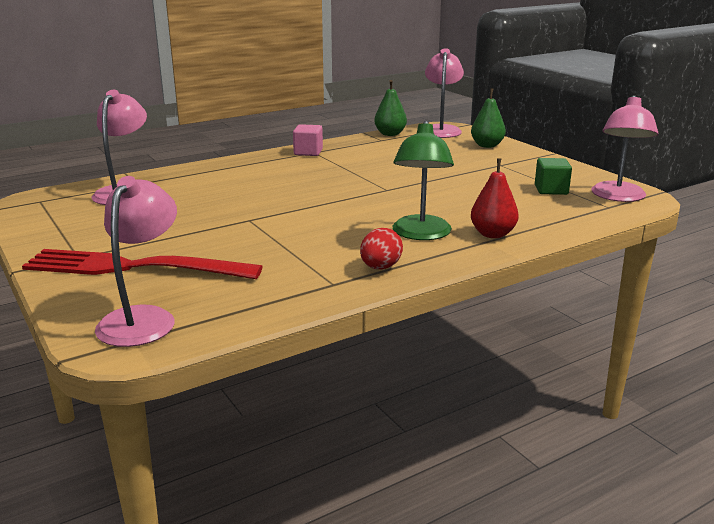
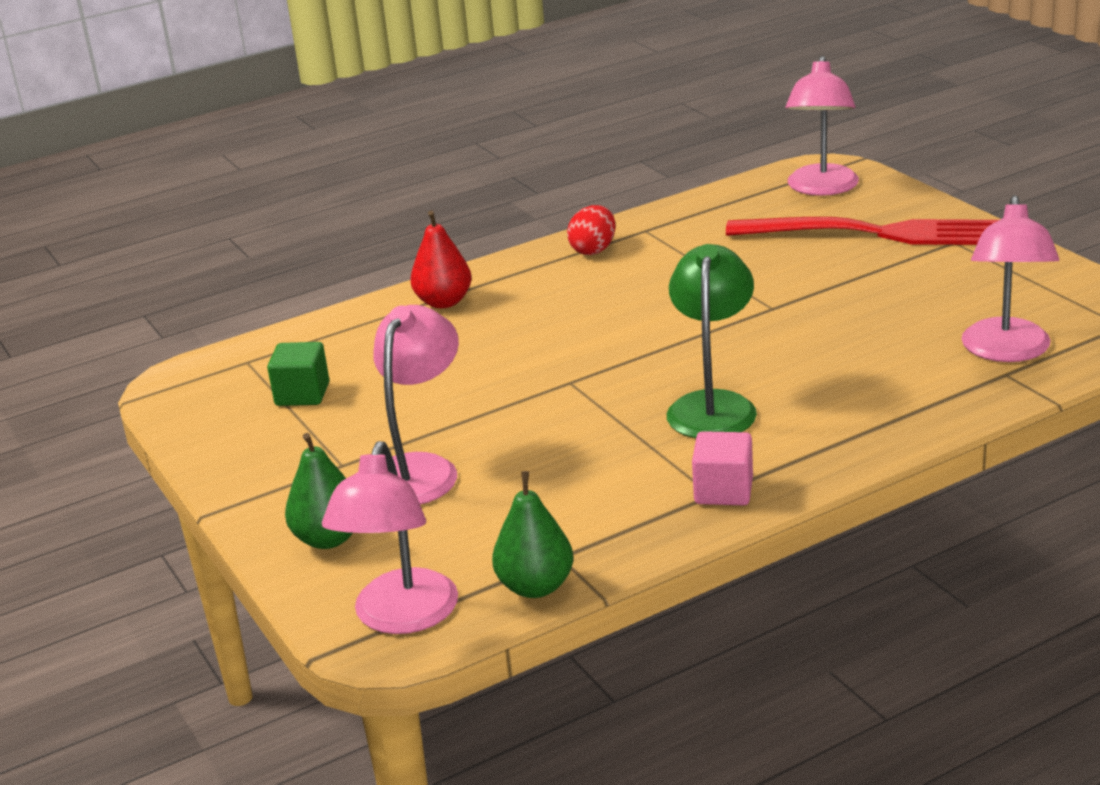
camera: 175 degrees left, 5 degrees up
green lamp [393,121,454,240] -> green lamp moved to [666,244,757,438]
pink lamp [591,95,658,202] -> pink lamp moved to [373,305,459,505]

